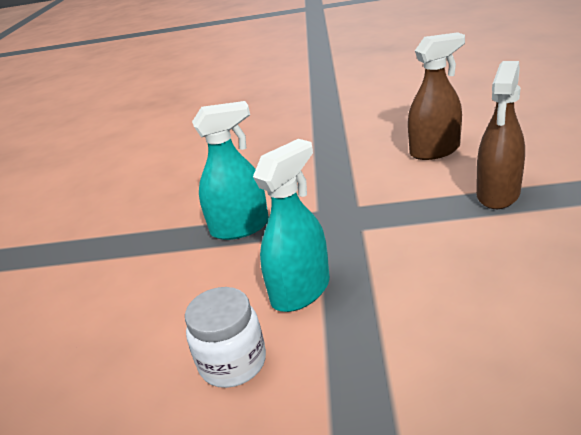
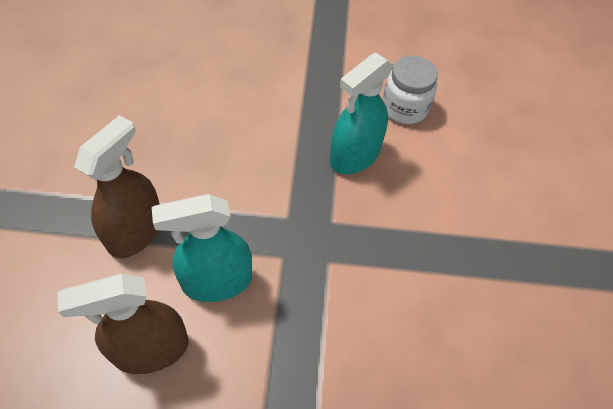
camera: 175 degrees right, 25 degrees up
turquoise spray bottle [192,101,269,240] -> turquoise spray bottle moved to [152,194,252,302]

